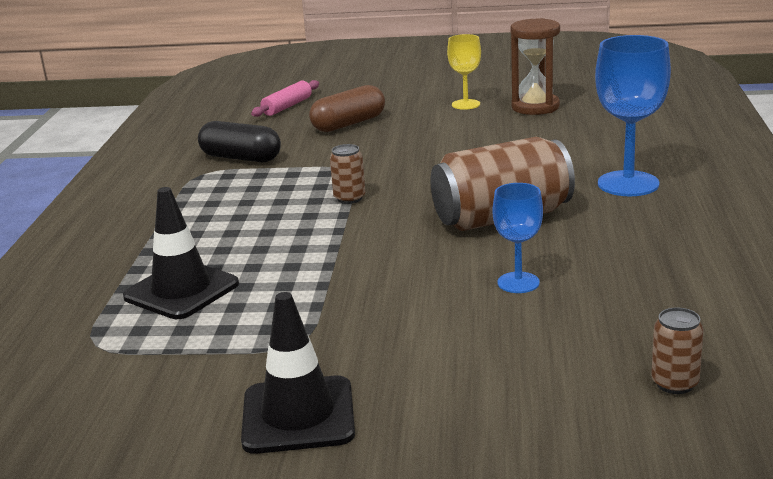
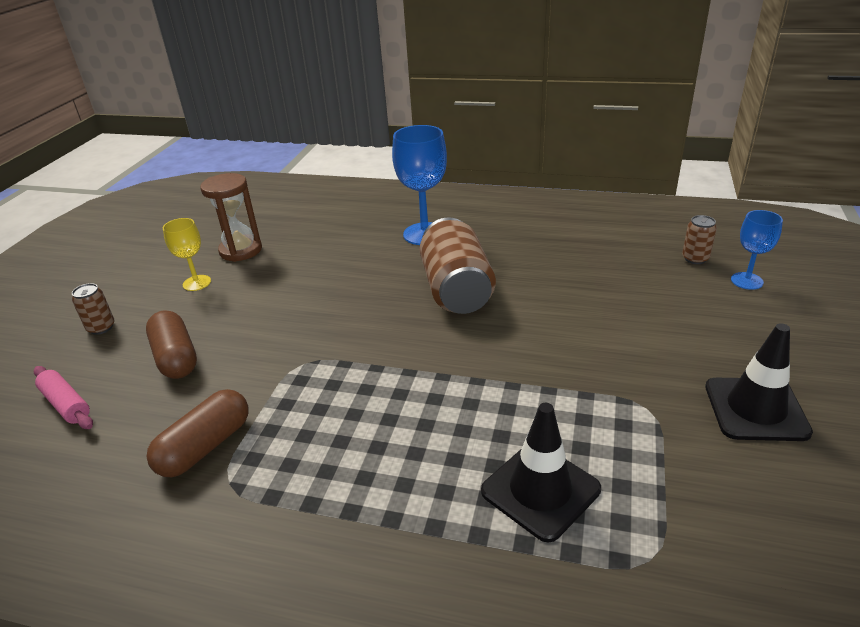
camera: 80 degrees left, 10 degrees up
black capsule [198,121,281,162] -> brown capsule [147,389,249,477]
brown can [330,144,365,204] -> brown can moved to [72,283,115,335]
blue goblet [493,183,543,293] -> blue goblet moved to [731,210,783,290]

